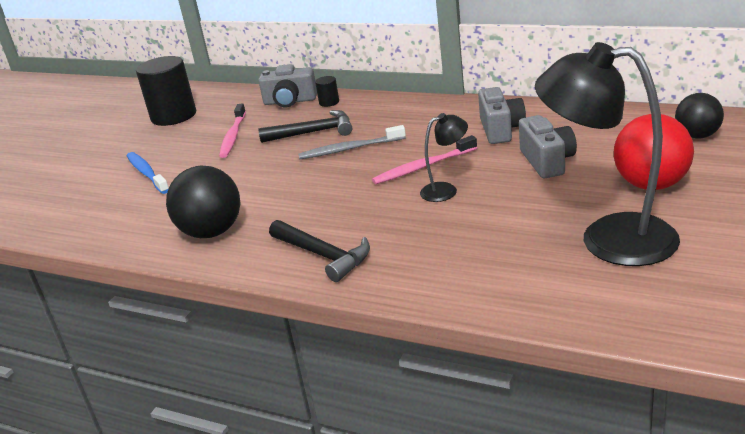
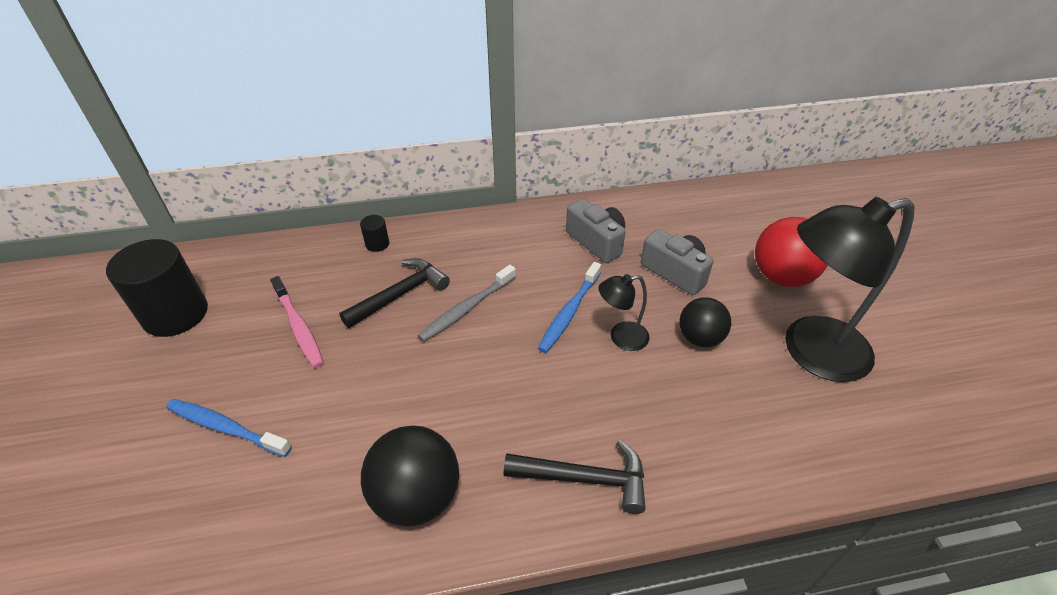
camera: 40 degrees left, 15 degrees up
grey camera [258,64,317,107] -> none
pink toothbrush [372,135,477,184] -> blue toothbrush [538,262,601,353]
black lamp [420,113,468,202] -> black lamp turned 135 degrees counterclockwise [599,274,649,351]
black ball [675,93,724,139] -> black ball moved to [679,297,731,347]

